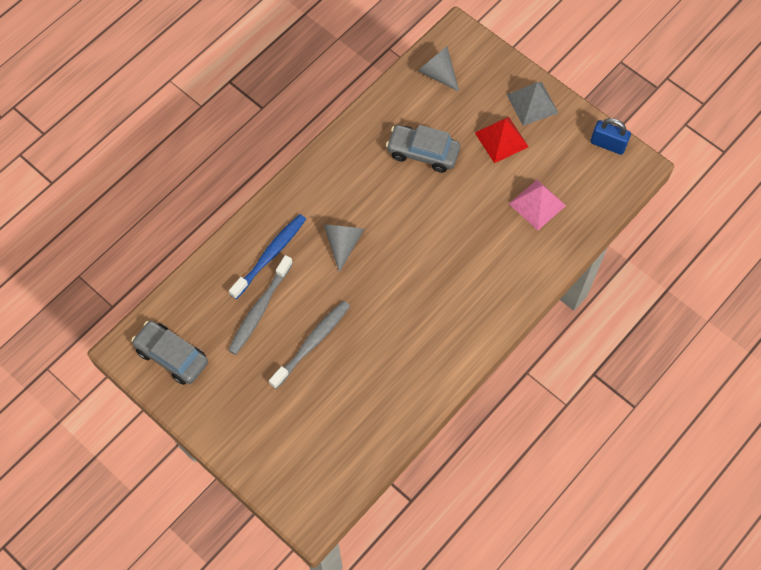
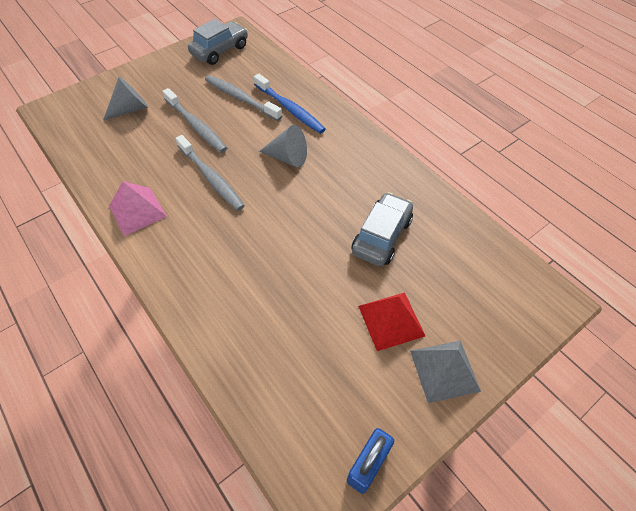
camera: 100 degrees right, 10 degrees down
grey cone [418,46,459,92] -> grey cone moved to [103,76,148,120]
pink pyramid [509,180,566,230] -> pink pyramid moved to [109,181,167,236]
none -> grey toothbrush [176,135,245,211]

